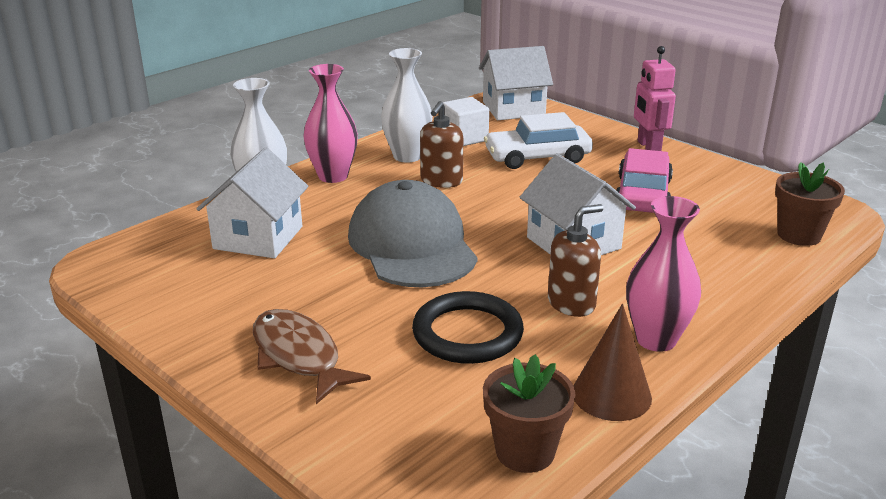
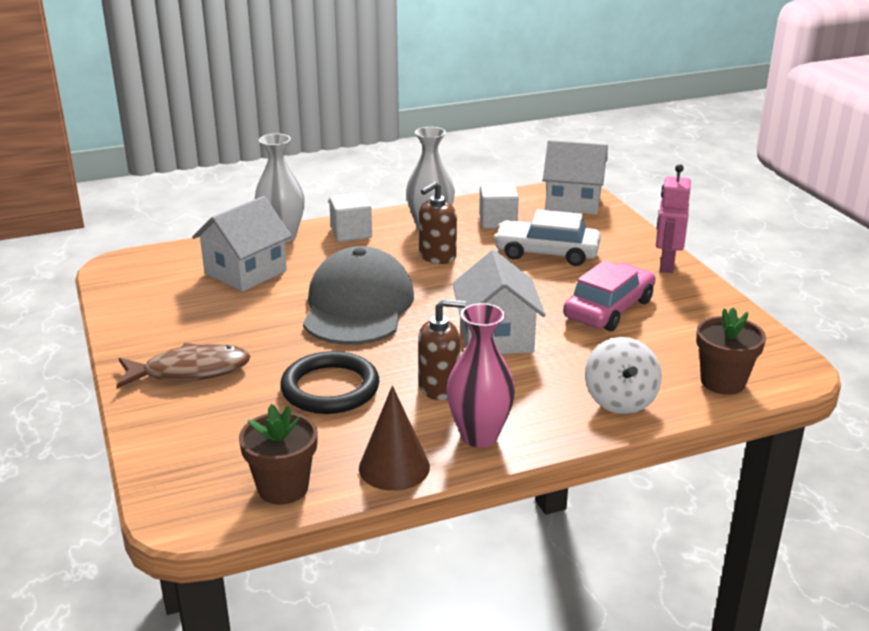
camera: 25 degrees right, 0 degrees up
brown fish [253,309,371,404] -> brown fish turned 90 degrees clockwise [117,343,251,389]
pink vase [303,64,358,183] -> white cube [329,192,372,242]
none -> white spinning top [585,337,661,414]

